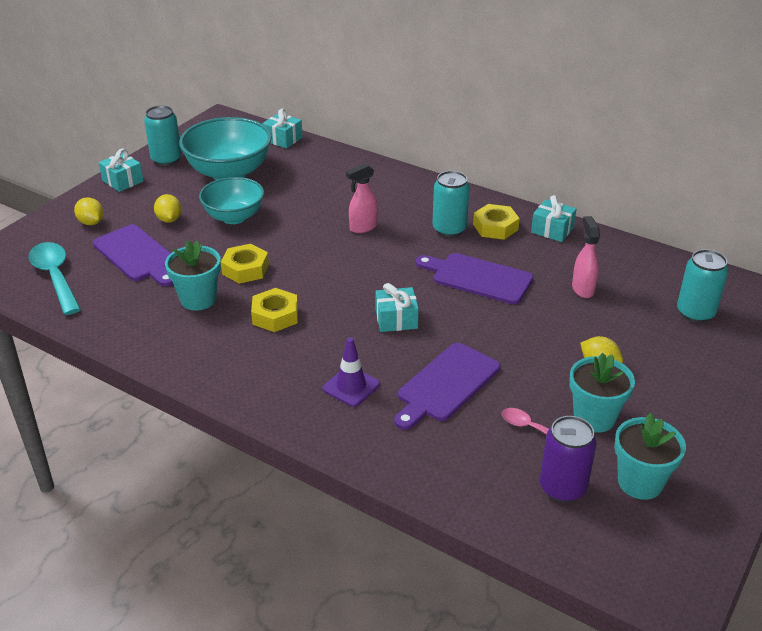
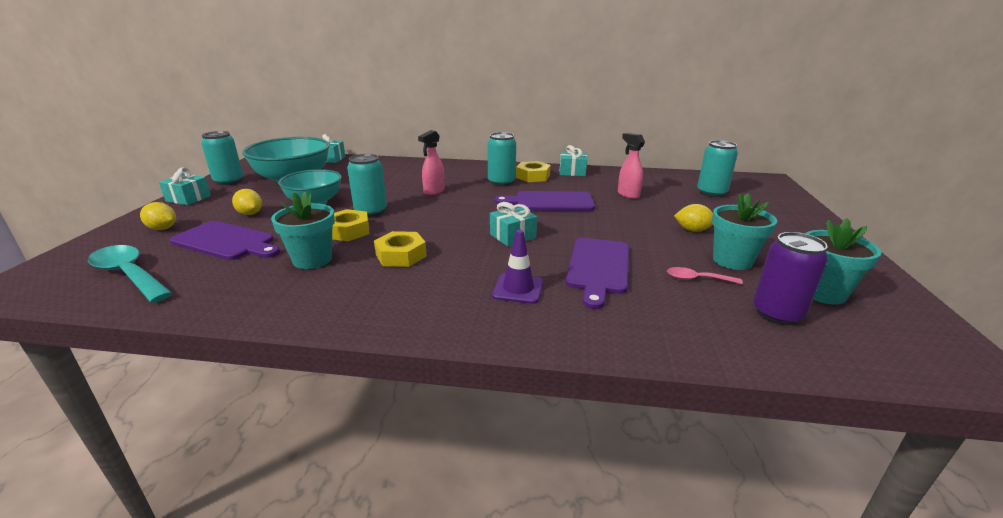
camera: 25 degrees left, 10 degrees down
none -> turquoise can [347,154,387,217]

